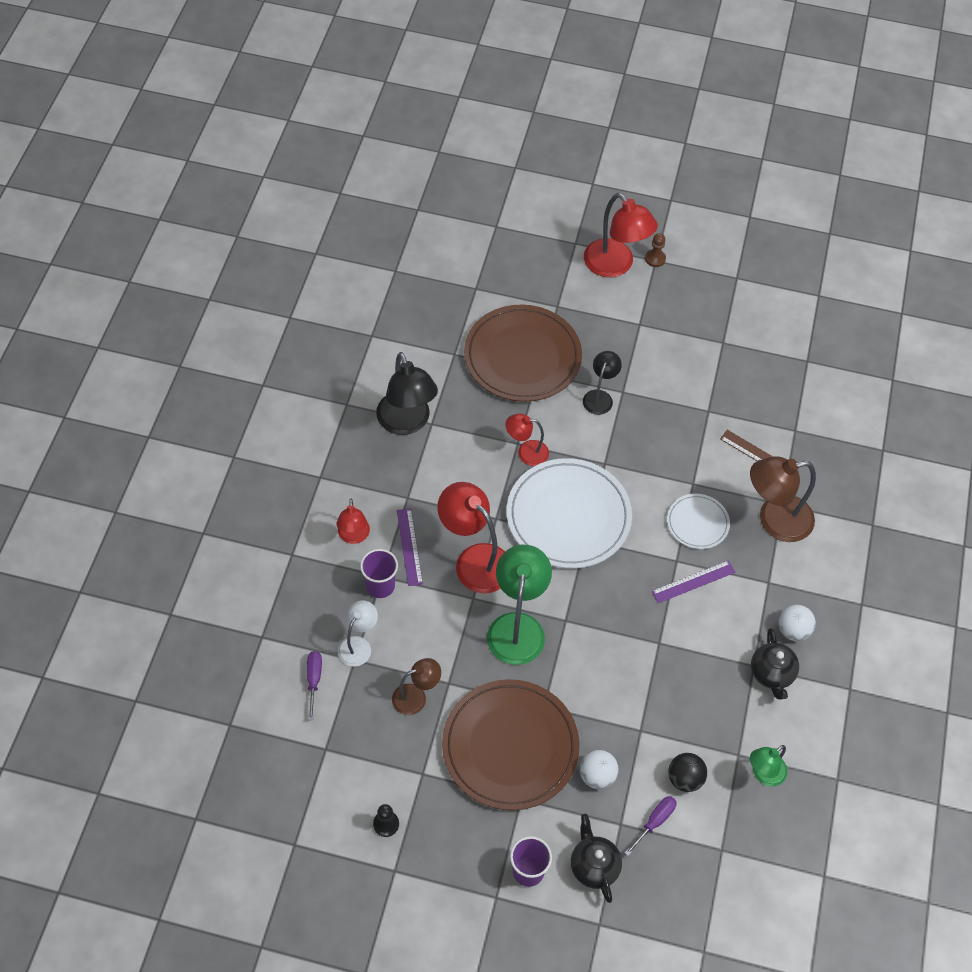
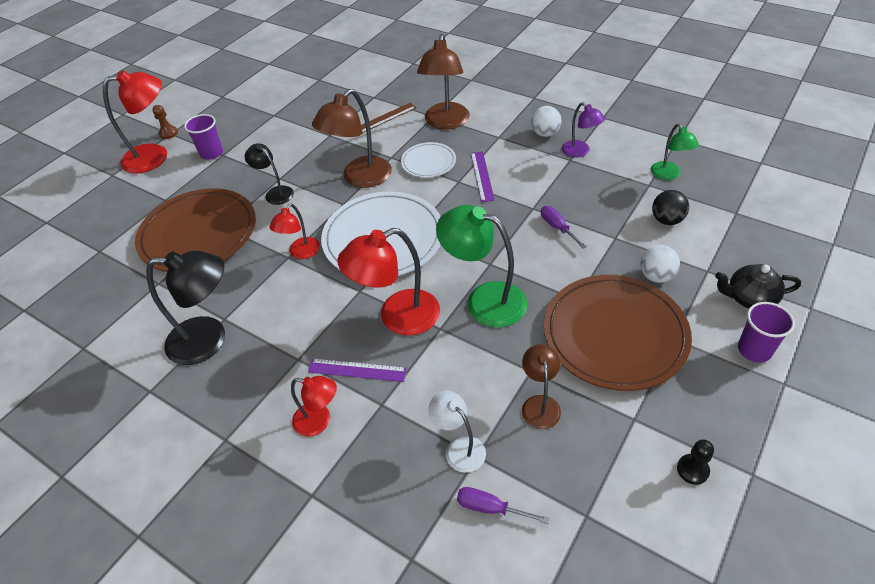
camera: 65 degrees left, 10 degrees down
purple cup [360,549,398,598] -> purple cup moved to [184,114,223,160]
purple screwdriver [624,796,677,856] -> purple screwdriver moved to [541,206,587,249]
black teapot [751,628,799,700] -> purple lamp [562,102,605,158]
none -> brown lamp [312,89,392,188]

